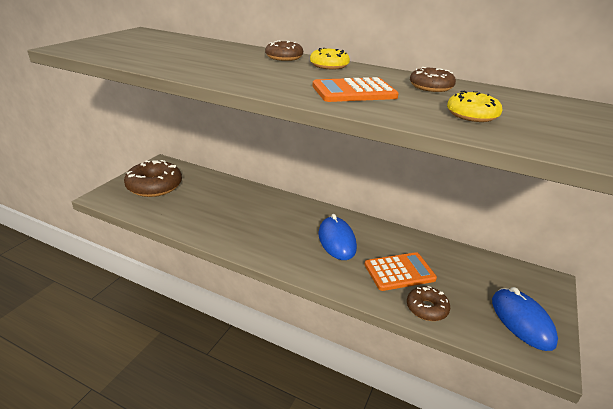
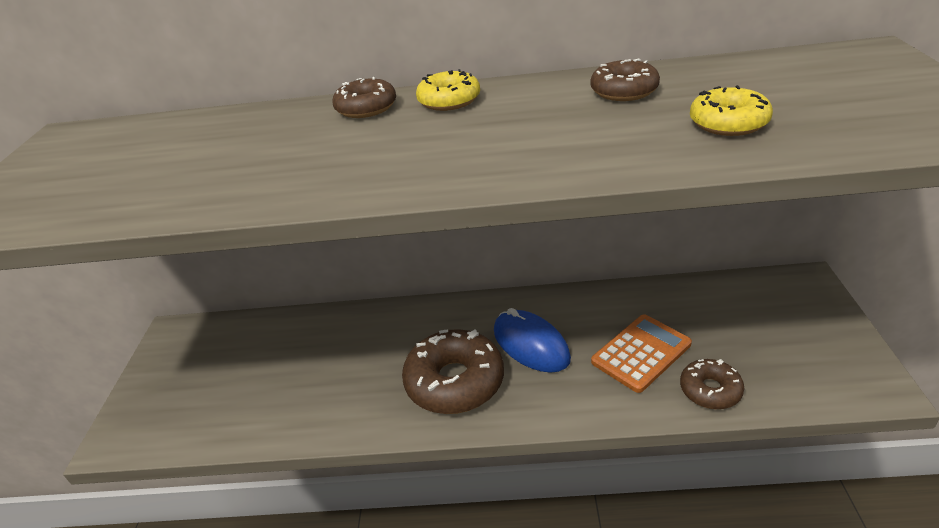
camera: 20 degrees left, 5 degrees up
brown donut [124,160,182,197] -> brown donut moved to [402,329,504,414]
orange calculator [313,77,399,102] -> none
blue mouse [492,287,558,351] -> none

